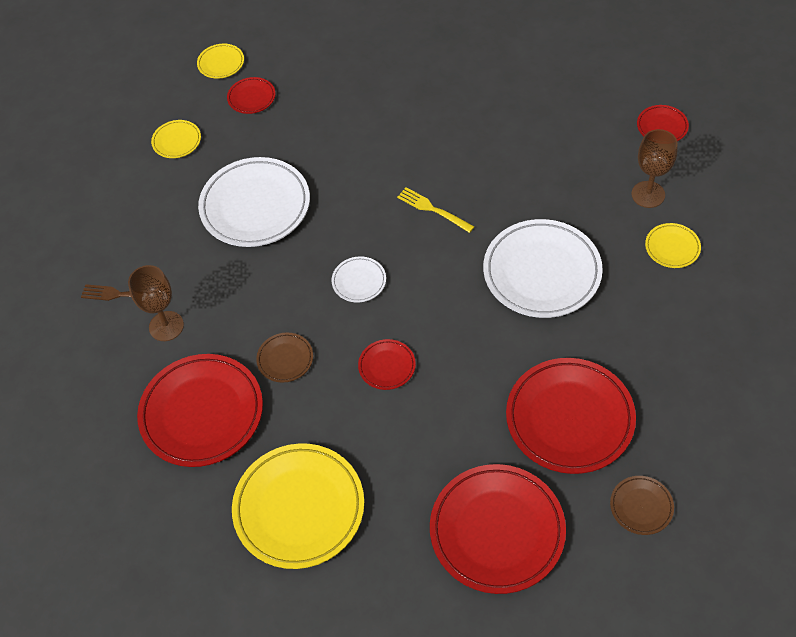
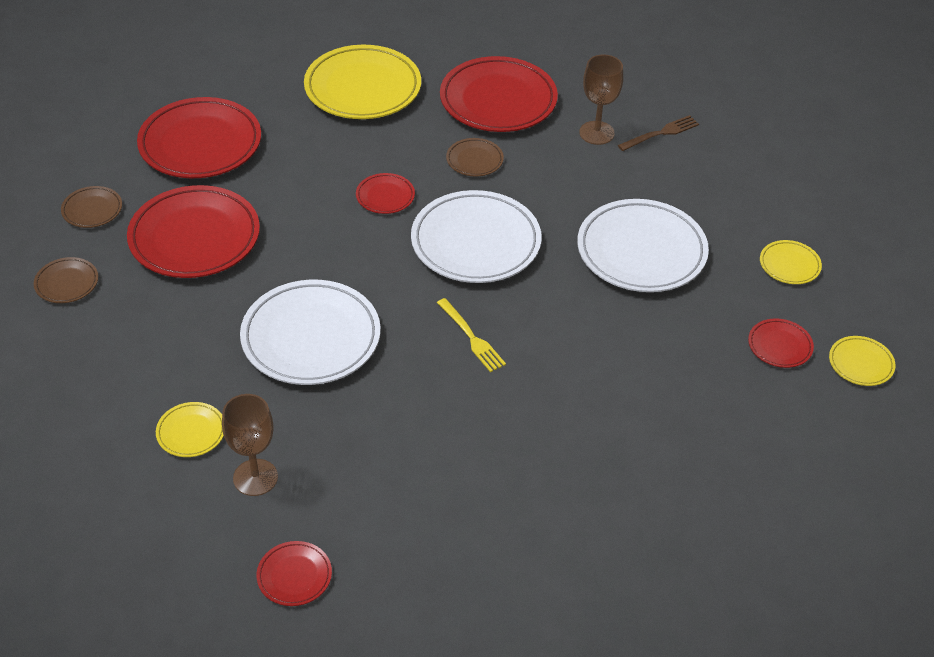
camera: 135 degrees right, 10 degrees down
white plate [332,256,386,302] -> white plate [411,190,542,283], size x2.14
yellow fork [397,187,475,233] -> yellow fork turned 60 degrees clockwise [437,298,506,372]
none -> brown plate [34,257,98,303]

